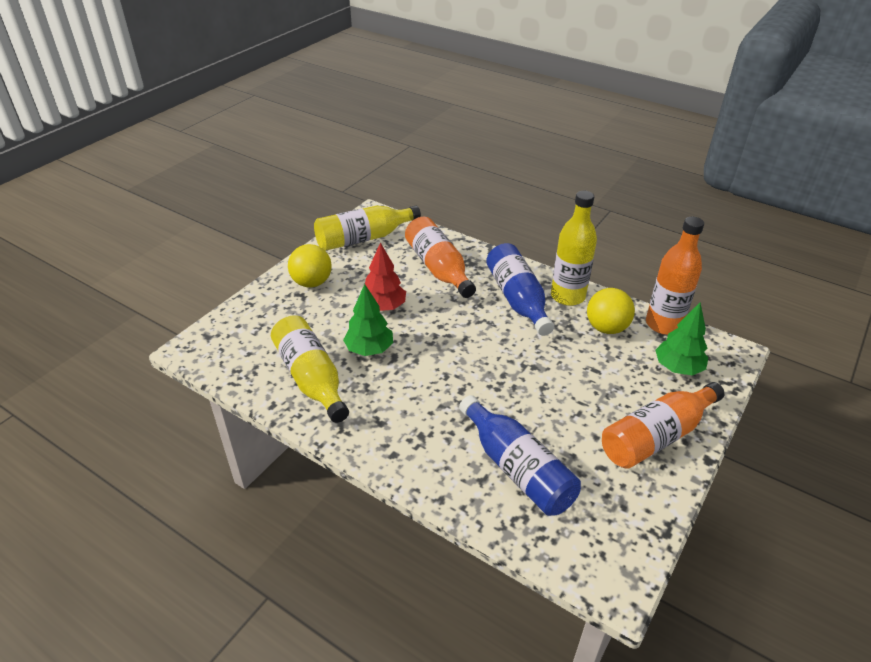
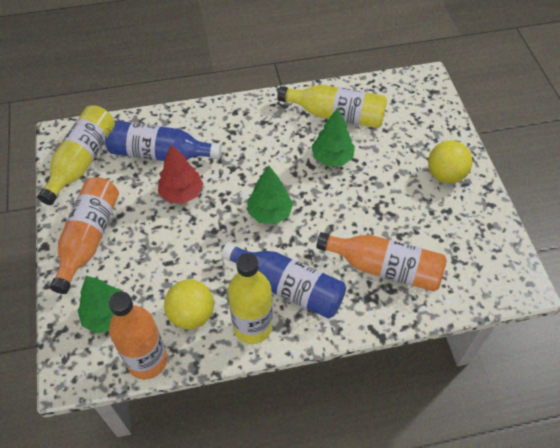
camera: 135 degrees right, 15 degrees up
yellow bottle [314,205,421,251] -> yellow bottle moved to [37,105,114,205]
red tree [365,243,406,311] -> red tree moved to [158,145,203,204]
none -> green tree [247,166,293,224]

